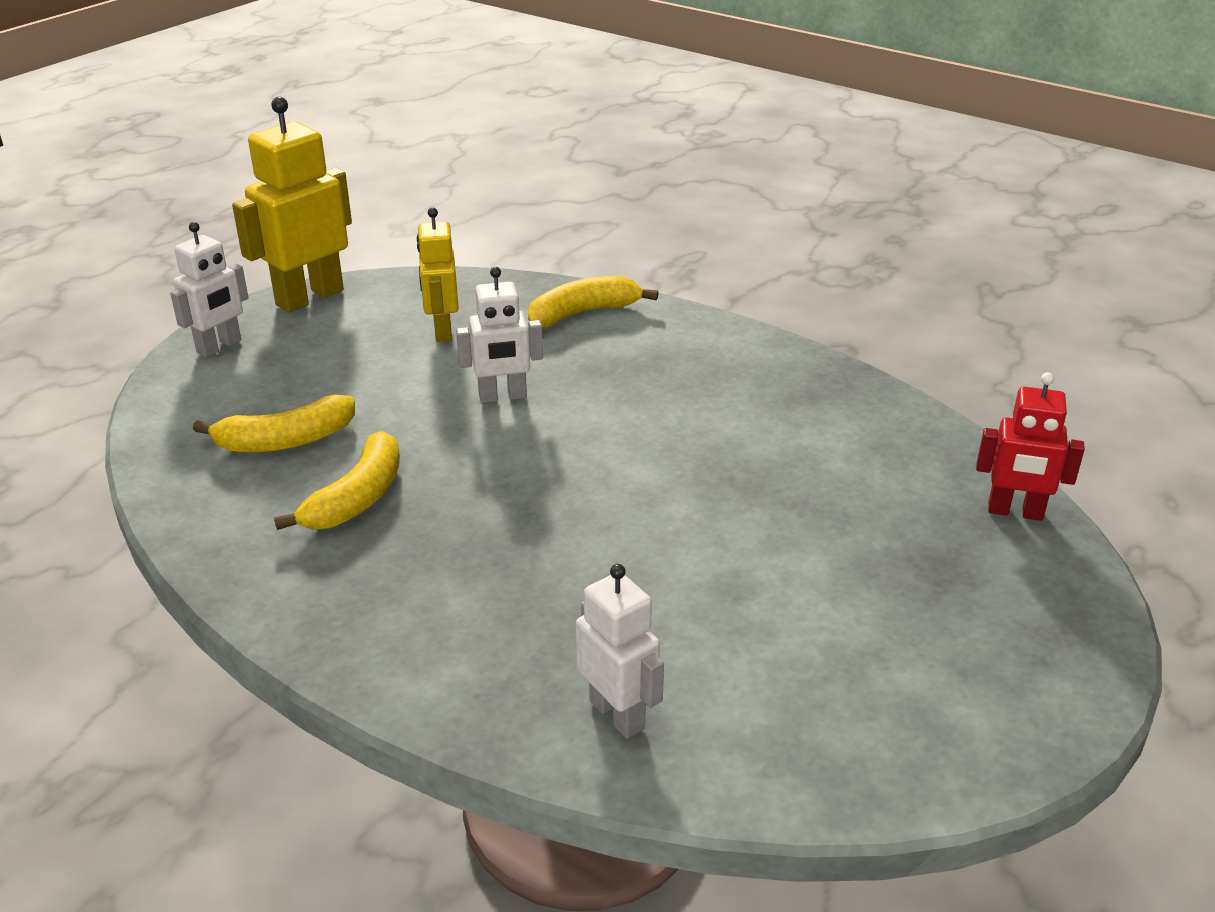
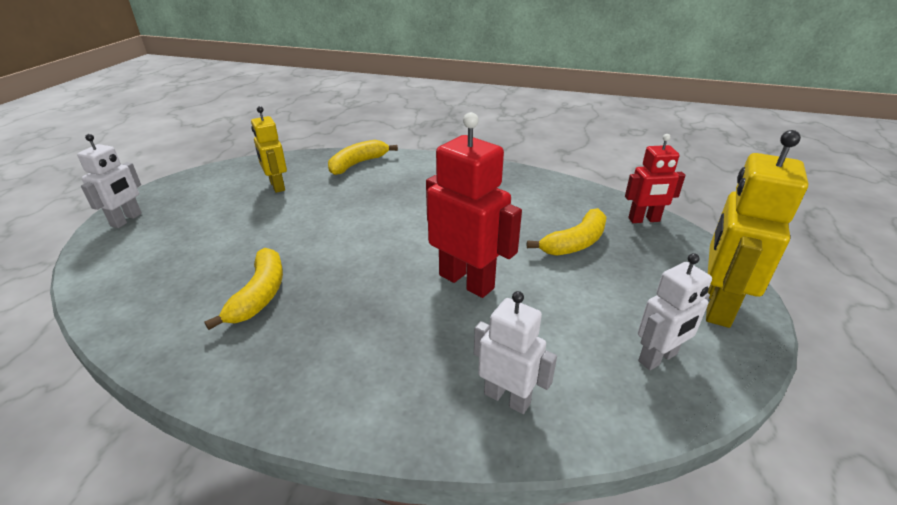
camera: 20 degrees left, 0 degrees up
yellow banana [193,395,355,452] -> yellow banana moved to [527,208,607,256]
yellow robot [232,97,352,313] -> yellow robot moved to [706,130,808,328]
white robot [456,267,543,403] -> white robot moved to [638,253,712,370]
none -> red robot [426,112,522,298]

